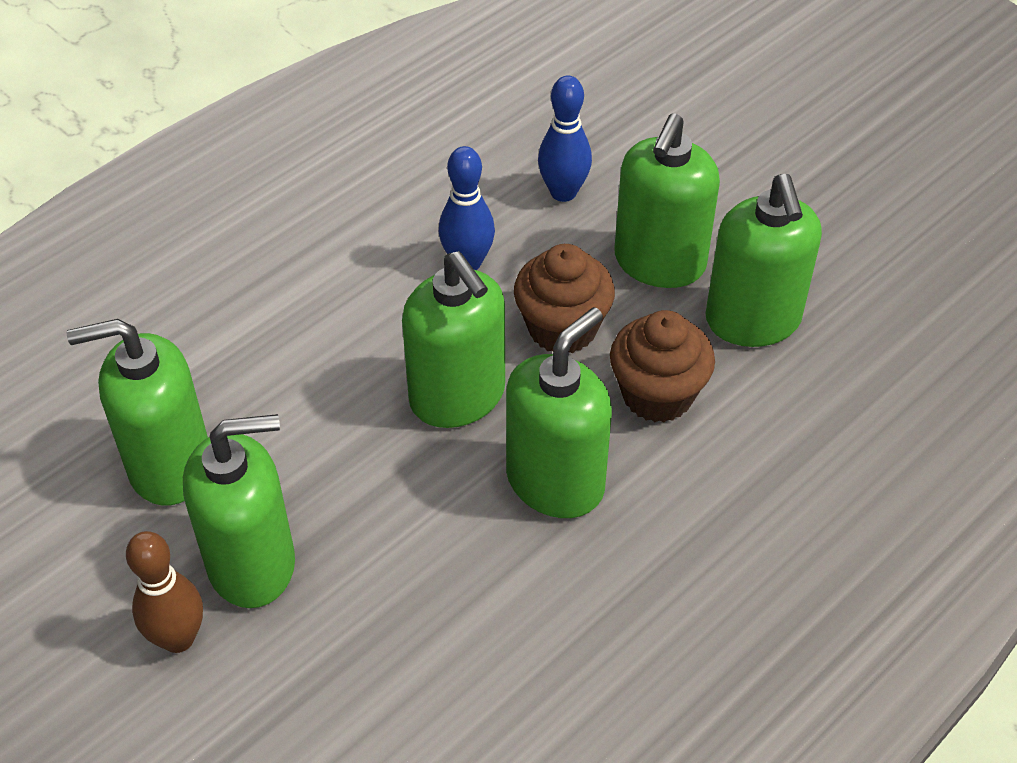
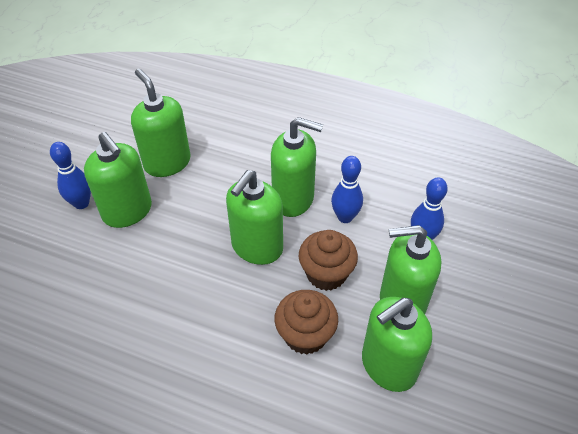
camera: 65 degrees right, 0 degrees up
brown bowling pin [126,531,203,653] -> blue bowling pin [50,142,91,209]
green soap dispenser [506,307,612,518] -> green soap dispenser moved to [271,117,323,217]

